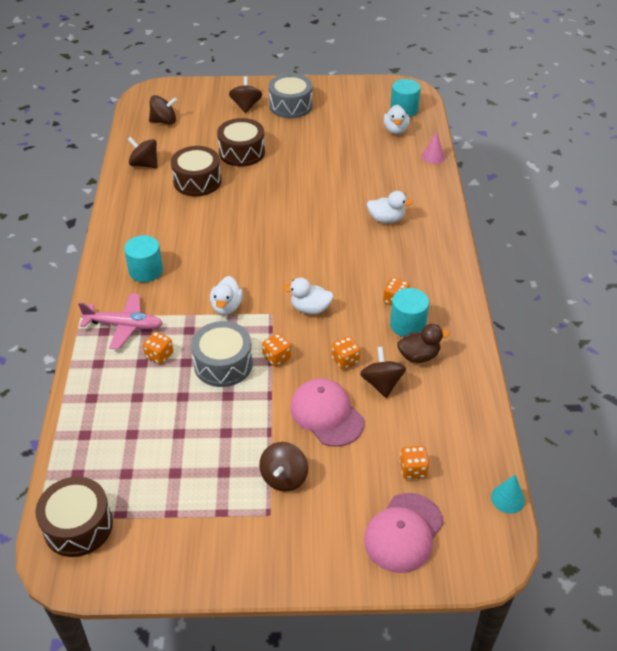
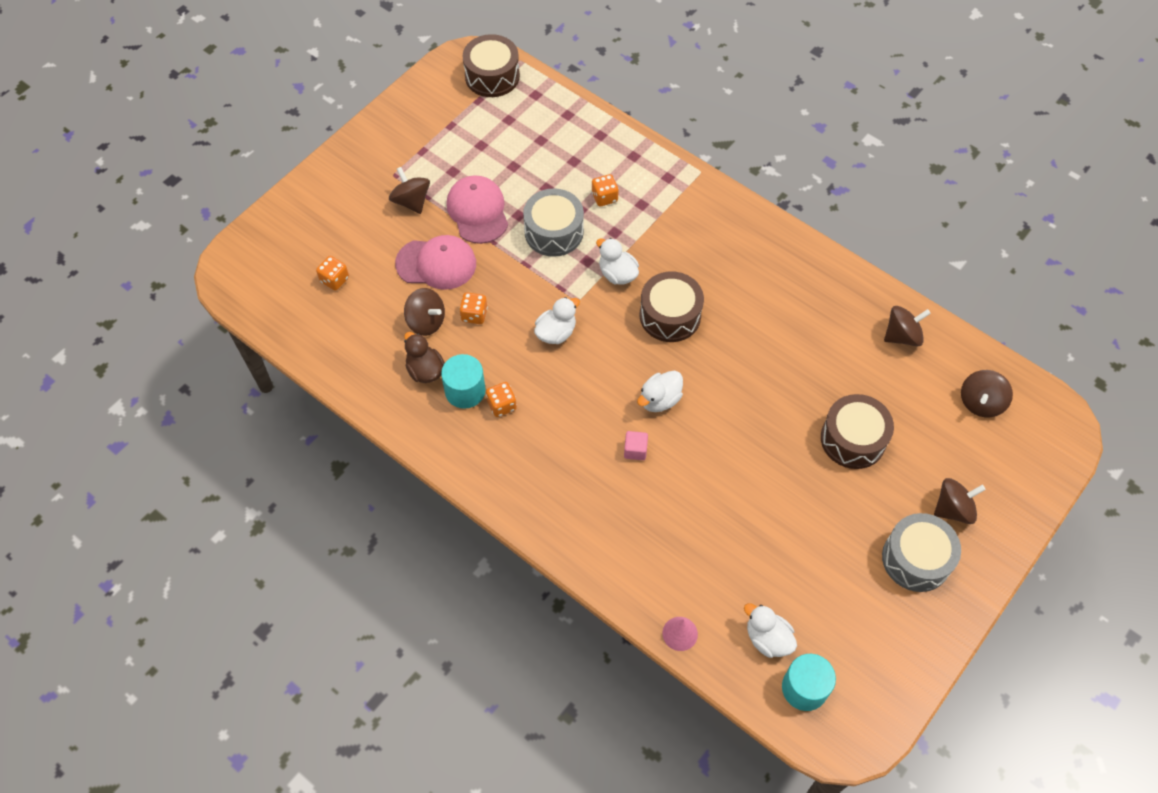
camera: 130 degrees right, 15 degrees up
pink plane [78,293,163,350] -> none
turquoise cylinder [124,235,163,282] -> none
brown drum [171,146,221,196] -> brown drum moved to [640,271,704,342]
brown spinning top [229,76,262,113] -> brown spinning top turned 60 degrees counterclockwise [934,478,986,524]
orange dice [262,333,291,367] -> none
pink cap [364,493,444,573] -> pink cap moved to [446,175,508,244]
white duck [367,191,413,223] -> white duck moved to [637,370,683,412]
brown duck [397,324,450,363] -> brown duck turned 120 degrees clockwise [404,332,445,383]
turquoise cone [491,475,525,514] -> none
none -> pink cube [624,431,648,460]

